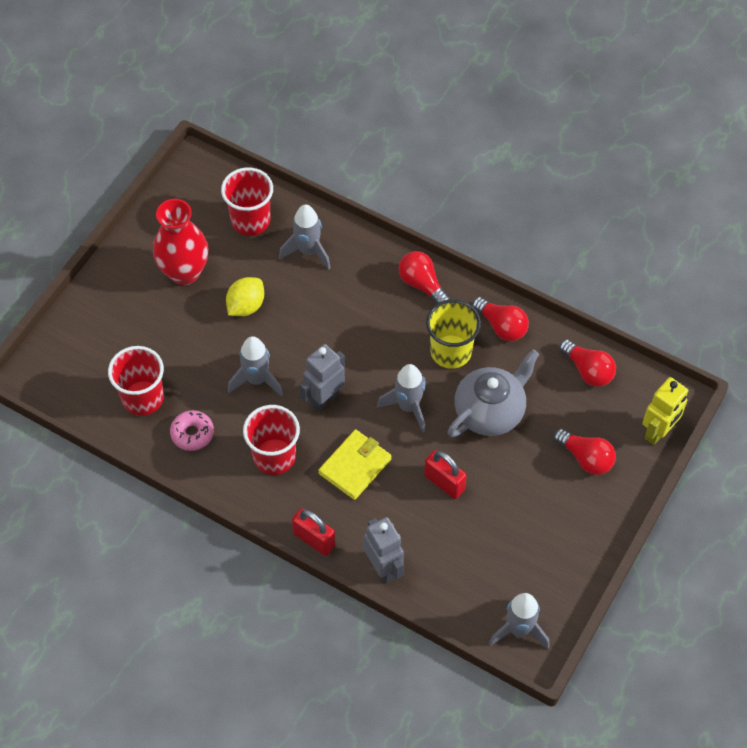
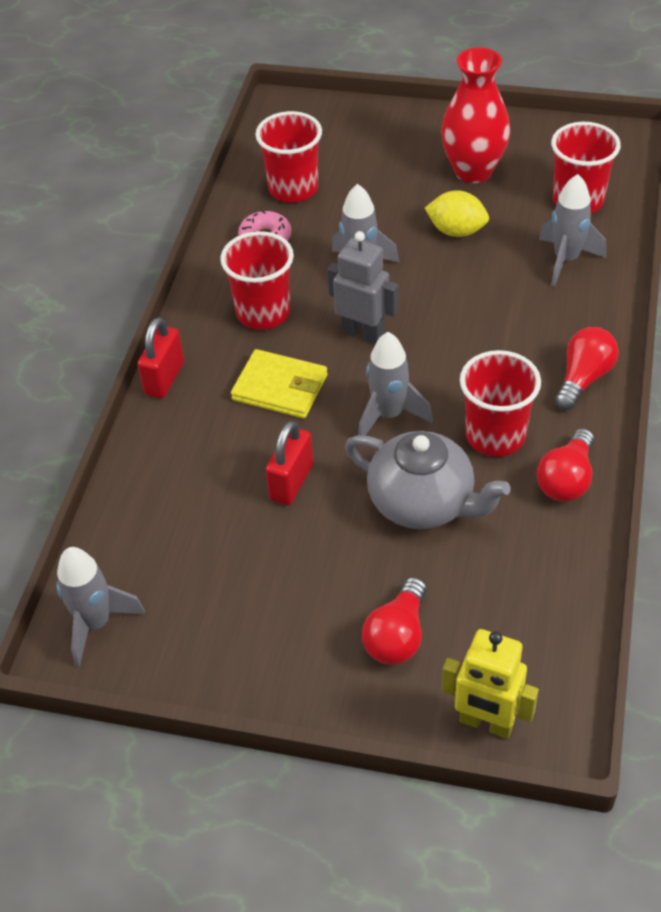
camera: 75 degrees right, 10 degrees down
grey robot [363,517,404,583] -> none
yellow cup [426,299,481,369] -> red cup [460,350,541,457]
red light bulb [559,339,616,387] -> none

